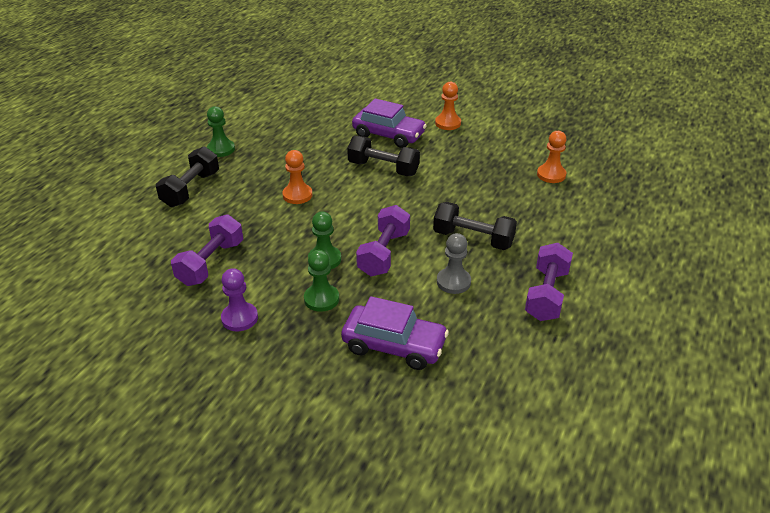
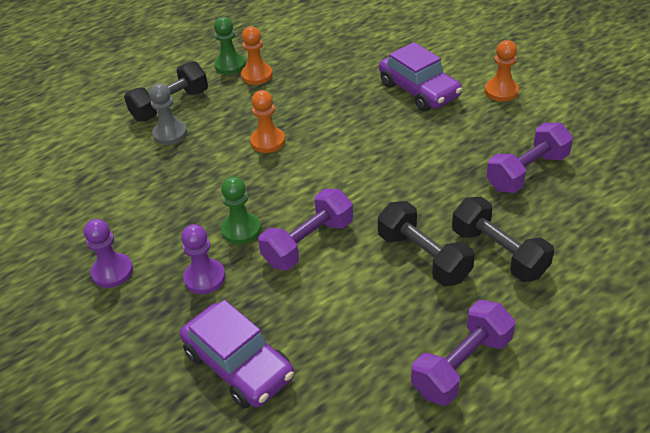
camera: 30 degrees right, 5 degrees up
purple dumbbell [171,214,243,286] -> purple dumbbell moved to [486,123,573,193]
green pawn [304,250,339,312] -> purple pawn [181,224,226,294]
black dumbbell [347,136,420,176] -> black dumbbell moved to [452,197,554,282]
grey pawn [437,233,471,294] -> grey pawn moved to [149,83,187,145]
orange pawn [537,131,566,183] -> orange pawn moved to [241,26,273,85]

